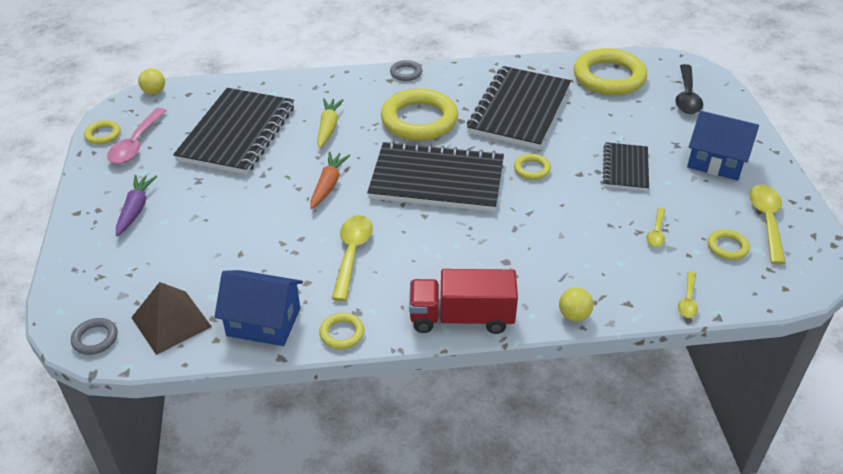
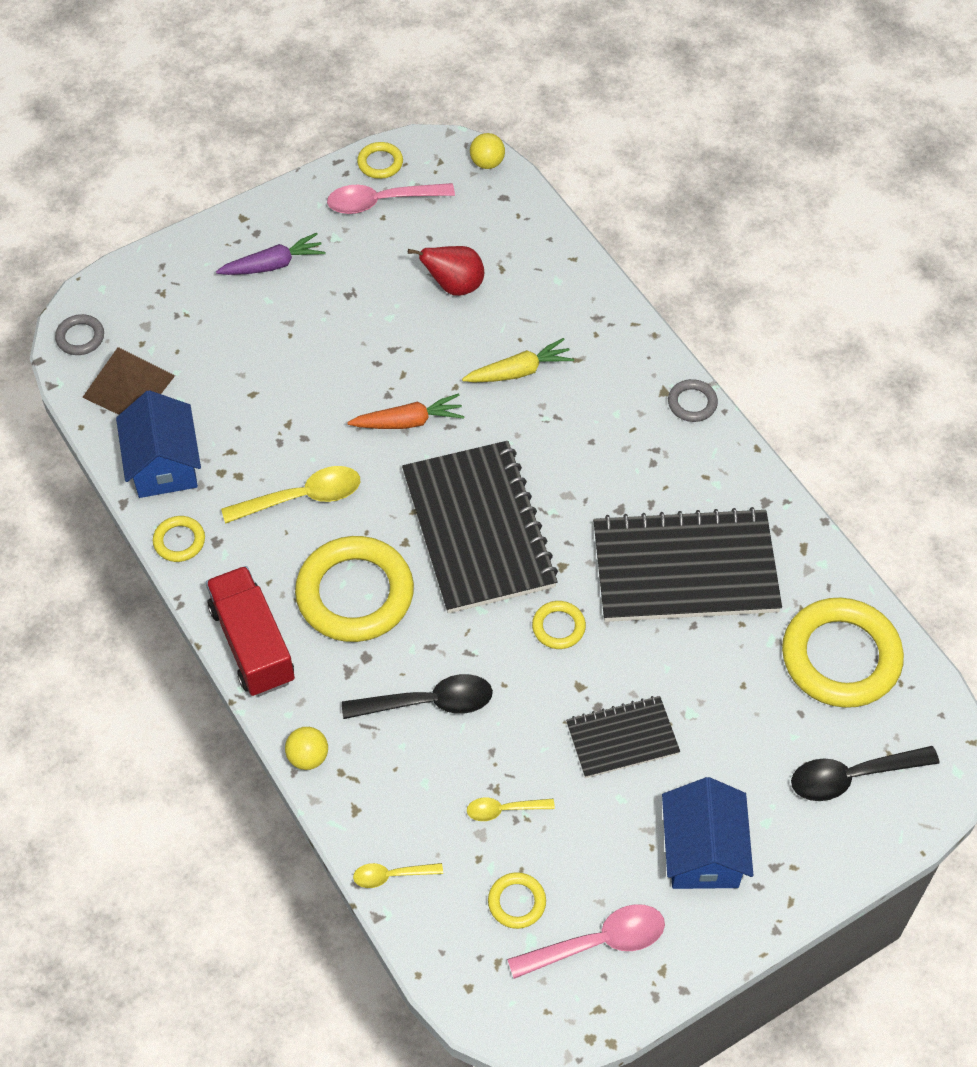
camera: 65 degrees right, 15 degrees up
black notebook [173,88,294,175] -> red pear [408,246,484,296]
yellow ring [381,88,458,141] -> yellow ring moved to [295,536,414,642]
yellow spoon [749,185,786,265] -> pink spoon [507,904,665,979]
none -> black spoon [342,674,493,719]

